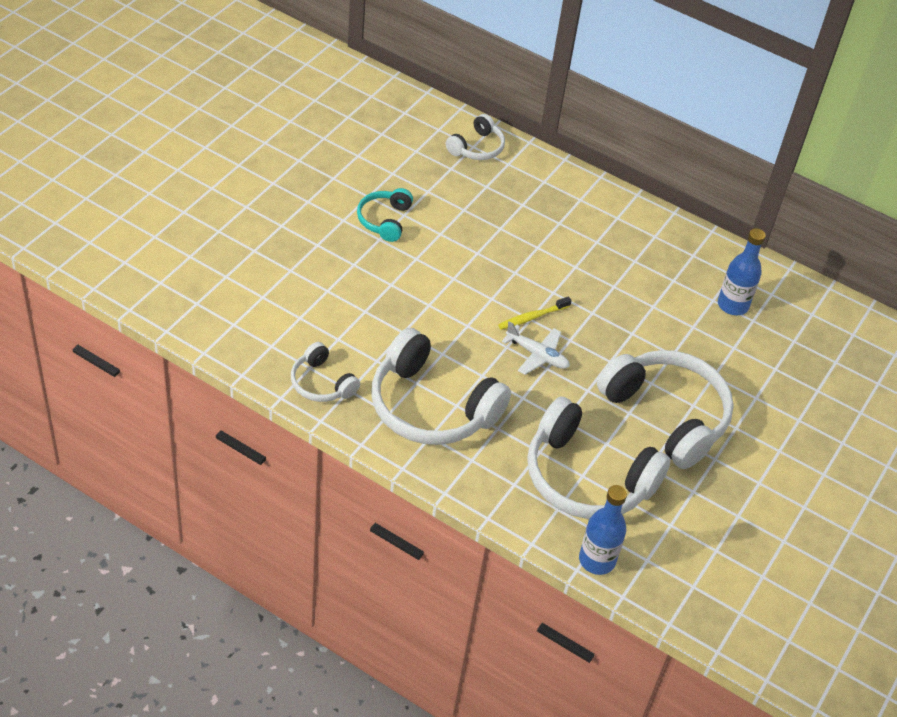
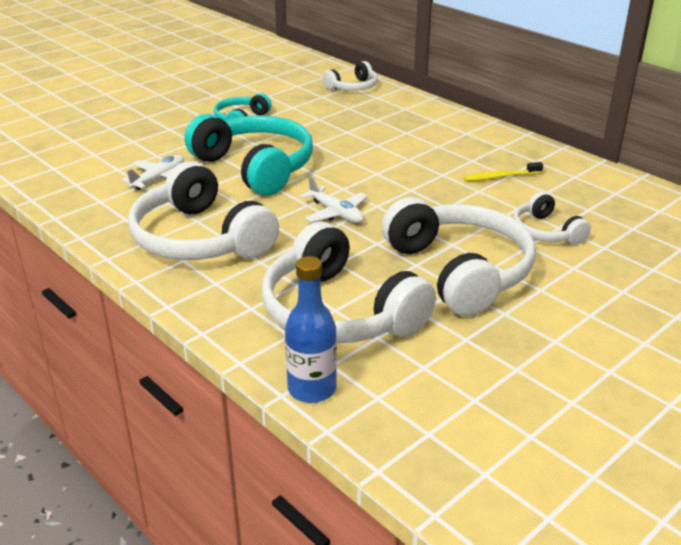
camera: 20 degrees right, 15 degrees down
white headphones [291,342,360,402] -> white headphones moved to [514,192,591,244]
yellow toothbrush [498,297,572,330] -> yellow toothbrush moved to [463,162,543,181]
blue bottle [718,228,766,315] -> none
none -> white plane [122,155,184,190]
none -> turquoise headphones [185,114,313,195]

